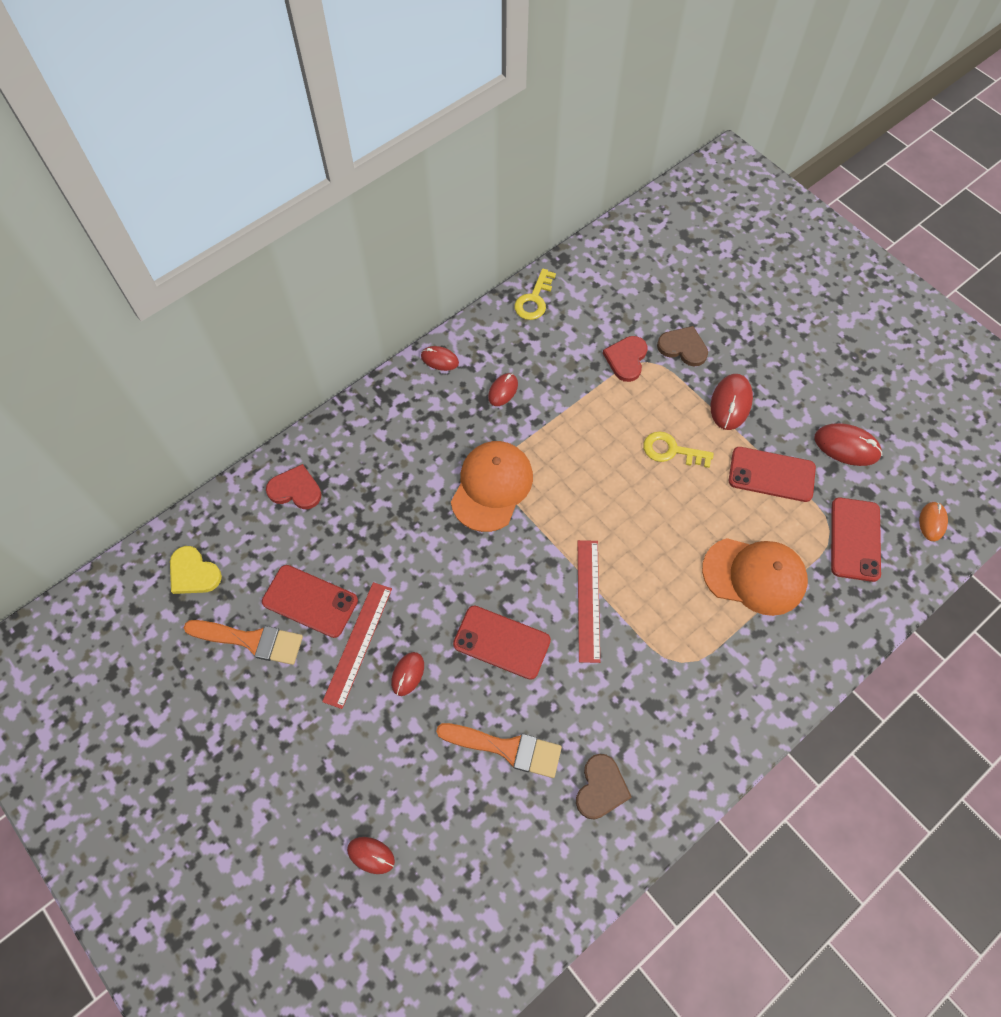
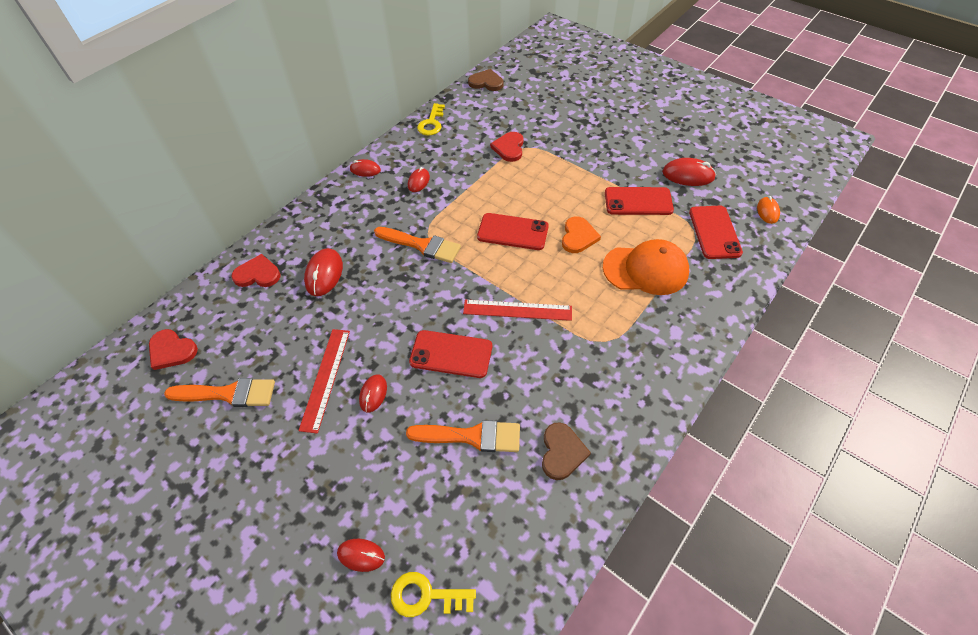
camera: 10 degrees left, 10 degrees down
yellow heart [170,546,222,594] -> red heart [149,329,198,370]
red phone [262,565,358,638] -> red phone moved to [477,213,549,250]
orange cap [451,441,533,532] -> orange brush [374,227,461,263]
red ruler [578,540,600,663] -> red ruler turned 75 degrees counterclockwise [463,300,572,321]
yellow key [643,432,714,468] -> yellow key moved to [391,572,476,617]
brown heart [657,326,708,366] -> brown heart moved to [468,69,504,91]
red mouse [711,374,753,430] -> red mouse moved to [304,248,343,296]
none -> orange heart [562,217,601,253]

